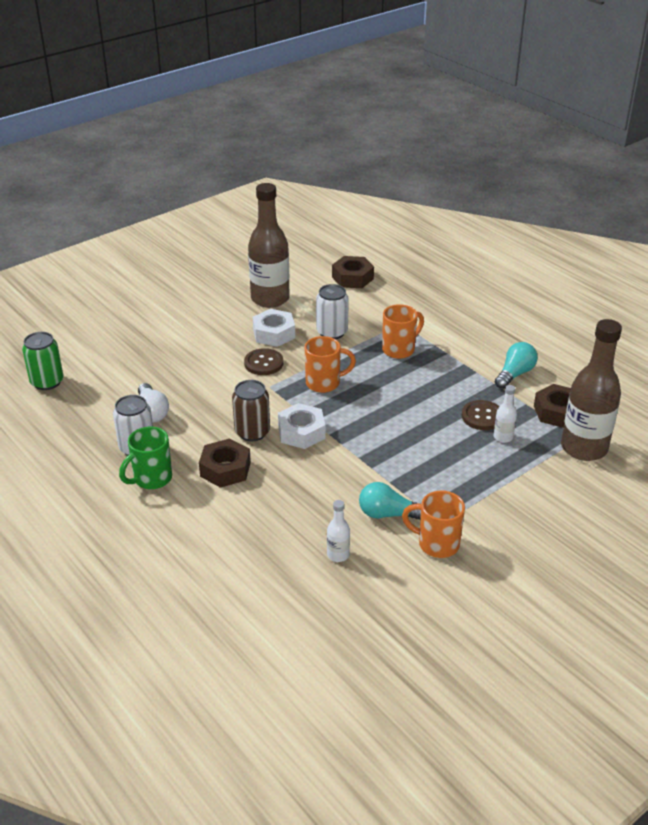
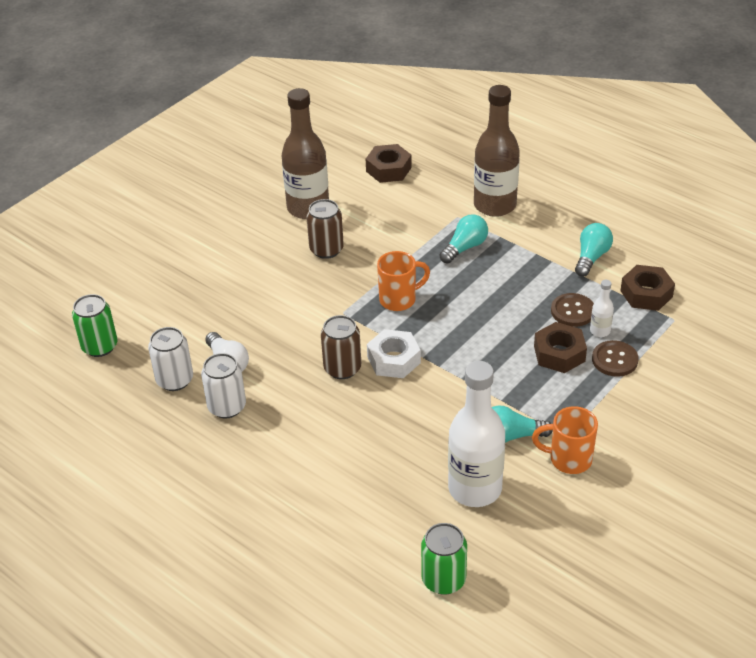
camera: 10 degrees left, 5 degrees up
green mug [119,427,172,489] -> none
brown nut [199,439,251,488] -> brown nut moved to [534,322,587,373]
brown button [244,348,284,375] -> brown button moved to [592,340,638,377]
white nut [253,309,295,347] -> brown can [306,199,344,259]
white can [316,284,349,339] -> white can moved to [148,327,193,391]
white bottle [327,500,350,562] -> white bottle [448,361,505,507], size x2.33
orange mug [382,304,424,359] -> turquoise light bulb [439,214,488,263]
brown bottle [561,319,622,461] -> brown bottle moved to [474,85,520,217]
none -> green can [421,523,467,595]

